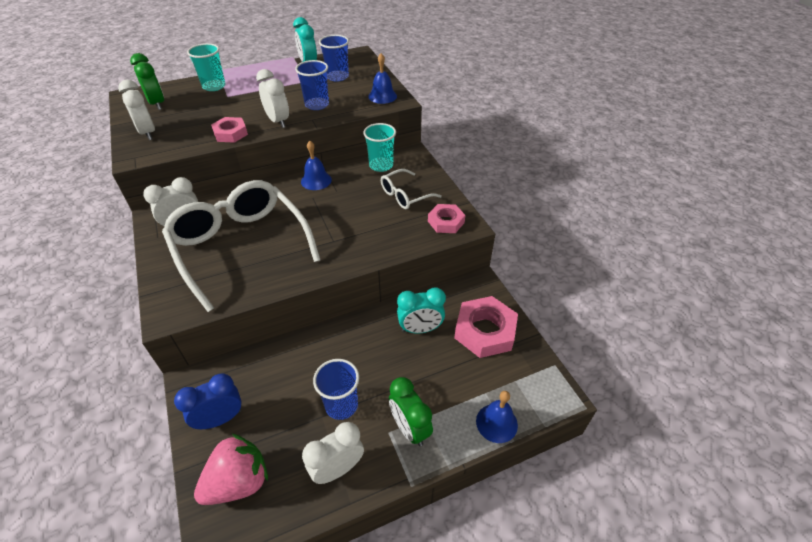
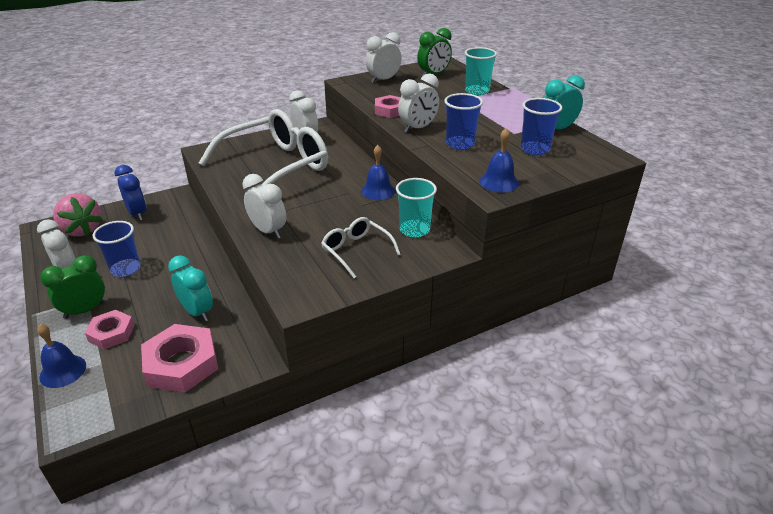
camera: 85 degrees right, 10 degrees down
turquoise clock [397,287,446,334] -> turquoise clock turned 150 degrees clockwise [168,255,213,321]
pink nut [428,204,465,233] -> pink nut moved to [85,310,134,349]
none -> white clock [243,174,286,239]

